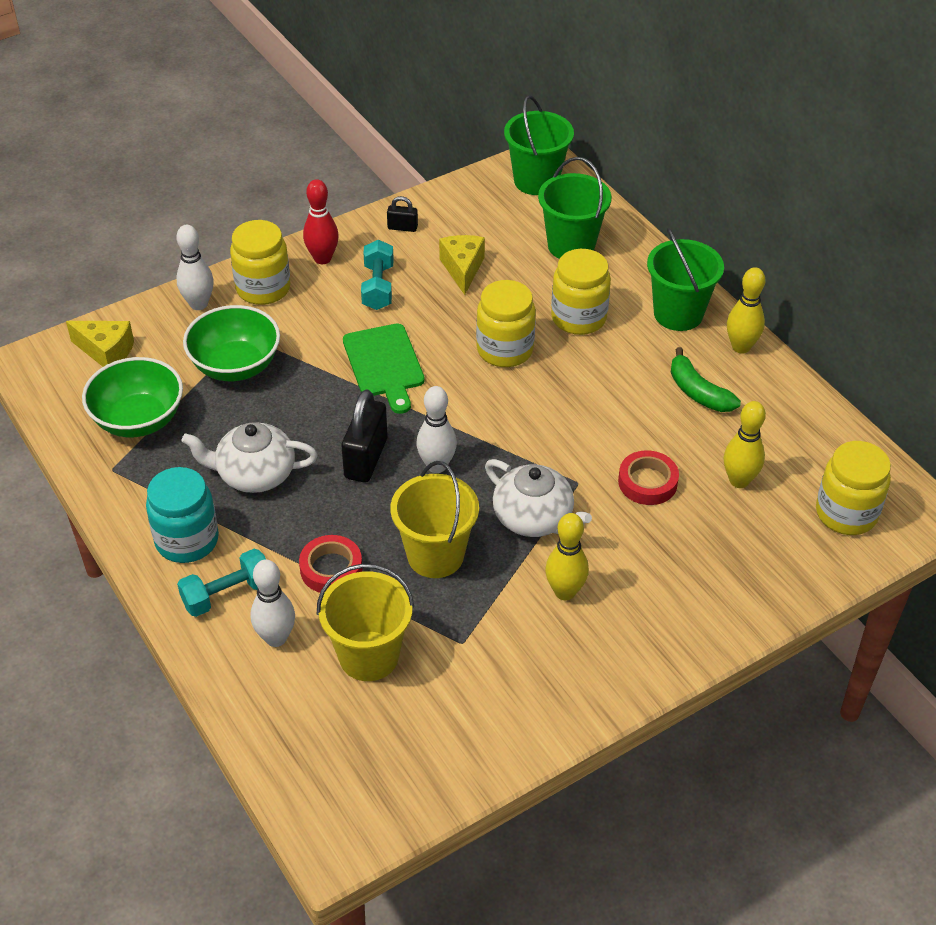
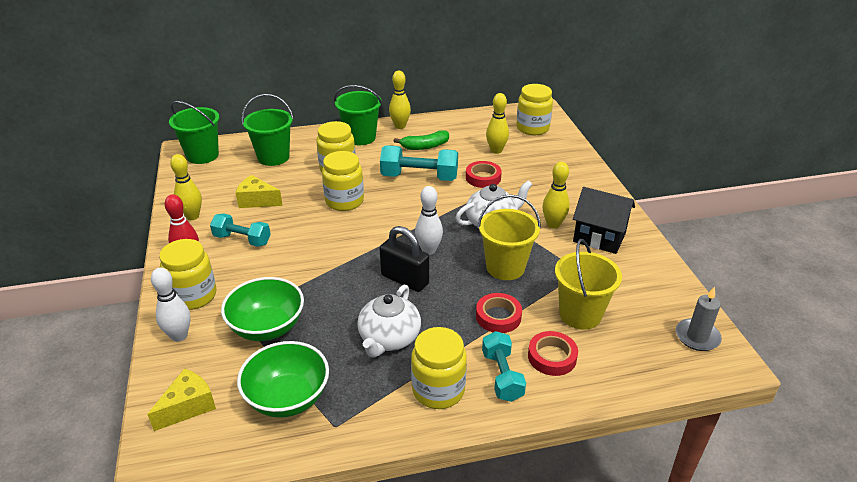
camera: 70 degrees left, 10 degrees down
turquoise jar [146,467,219,563] -> yellow jar [411,327,467,409]
white bowling pin [250,559,295,647] -> red tape [528,331,578,376]
green cutting board [343,323,425,414] -> none
black padlock [387,196,418,232] -> yellow bowling pin [170,154,202,220]
none -> turquoise dumbbell [380,146,458,181]
none -> black house [573,187,635,254]
none -> grey candle [676,287,722,351]

